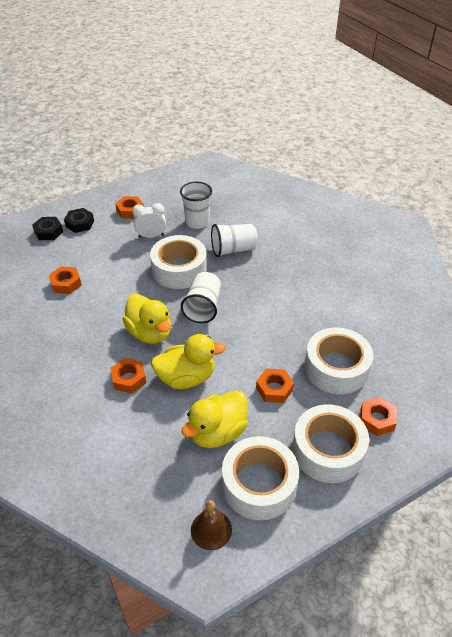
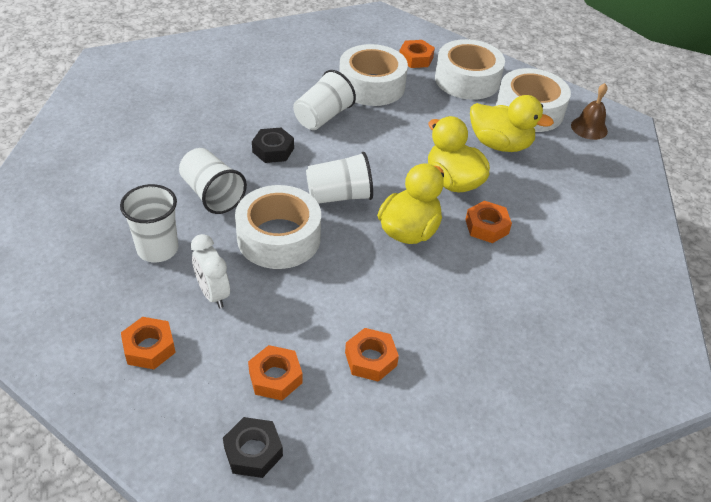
camera: 115 degrees left, 0 degrees up
black nut [64,208,94,233] -> black nut moved to [252,128,294,163]
orange nut [256,369,294,403] -> orange nut moved to [248,345,302,400]
none -> white cup [293,70,356,130]

